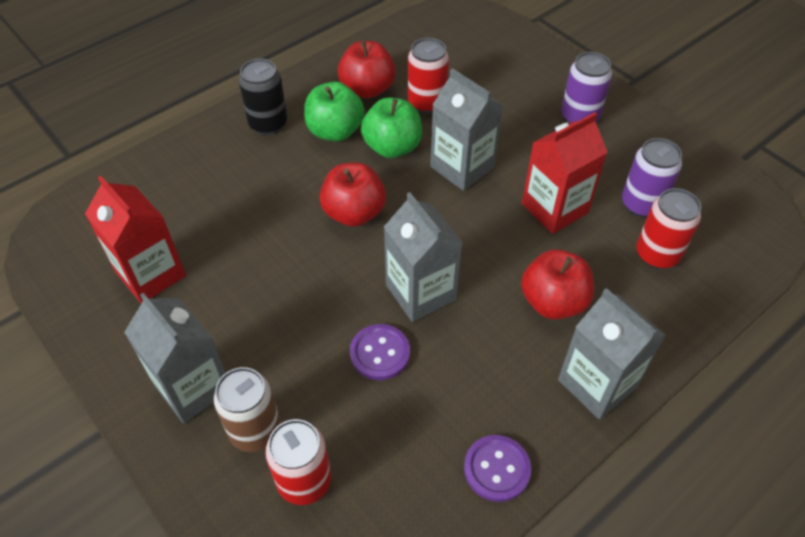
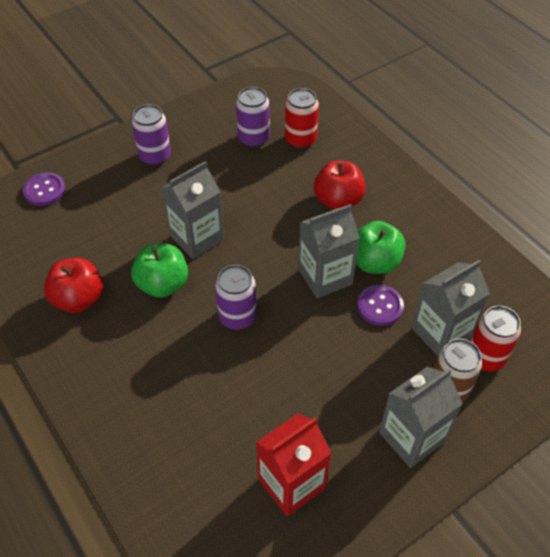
camera: 85 degrees left, 0 degrees up
black can [239,59,287,135] -> none
green apple [304,82,364,141] -> green apple moved to [356,221,405,274]
red apple [320,163,386,227] -> purple can [215,265,257,330]
red can [408,38,449,113] -> none
purple button [464,435,531,502] -> purple button moved to [23,172,66,206]
red carton [522,112,608,234] -> none
grey carton [558,288,666,419] -> grey carton moved to [412,260,490,356]

